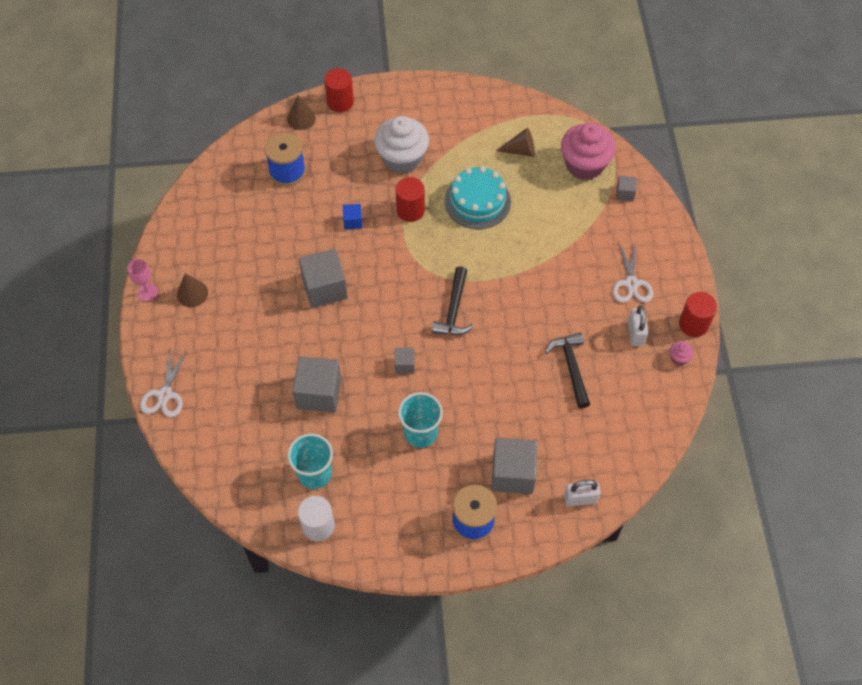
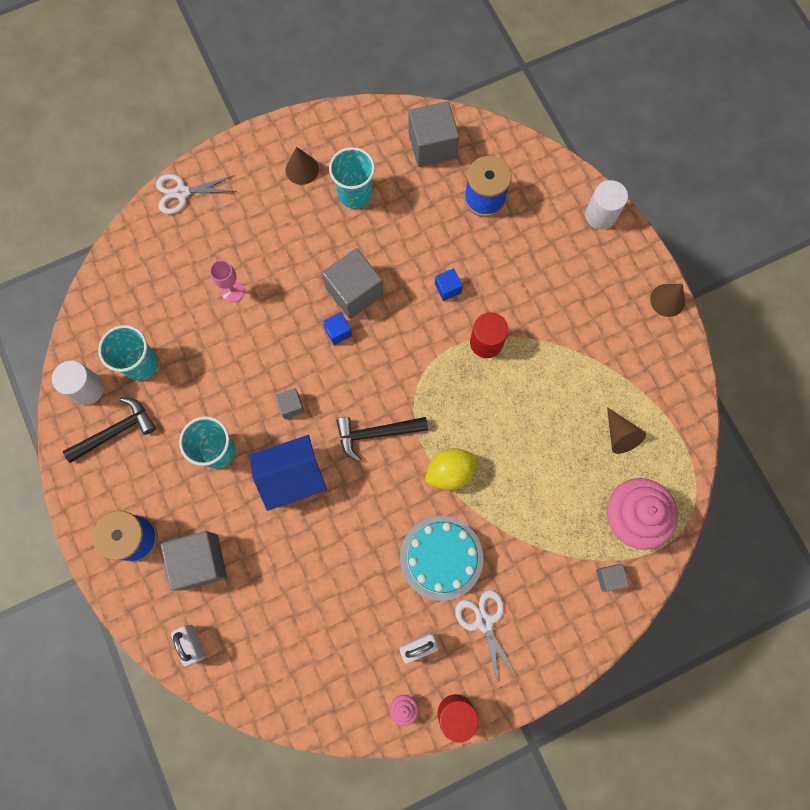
camera: 70 degrees right, 15 degrees up
pink goblet [127,259,158,301] -> pink goblet moved to [210,260,244,302]
brown cone [287,95,316,130] -> brown cone moved to [650,284,685,317]
grey cube [292,356,341,413] -> grey cube moved to [408,101,459,167]
red cylinder [324,68,354,112] -> white cylinder [585,180,628,230]
white cupcake [374,116,429,173] -> none
turquoise cake [445,166,511,229] -> turquoise cake moved to [400,516,483,601]
black hammer [545,332,590,409] -> black hammer moved to [63,397,156,463]
white scissors [612,240,653,303] -> white scissors turned 90 degrees clockwise [455,590,517,684]
none -> blue house [250,435,327,511]
none -> blue cube [323,312,352,345]
none -> turquoise cup [329,147,375,209]
none -> yellow lemon [425,448,479,490]

